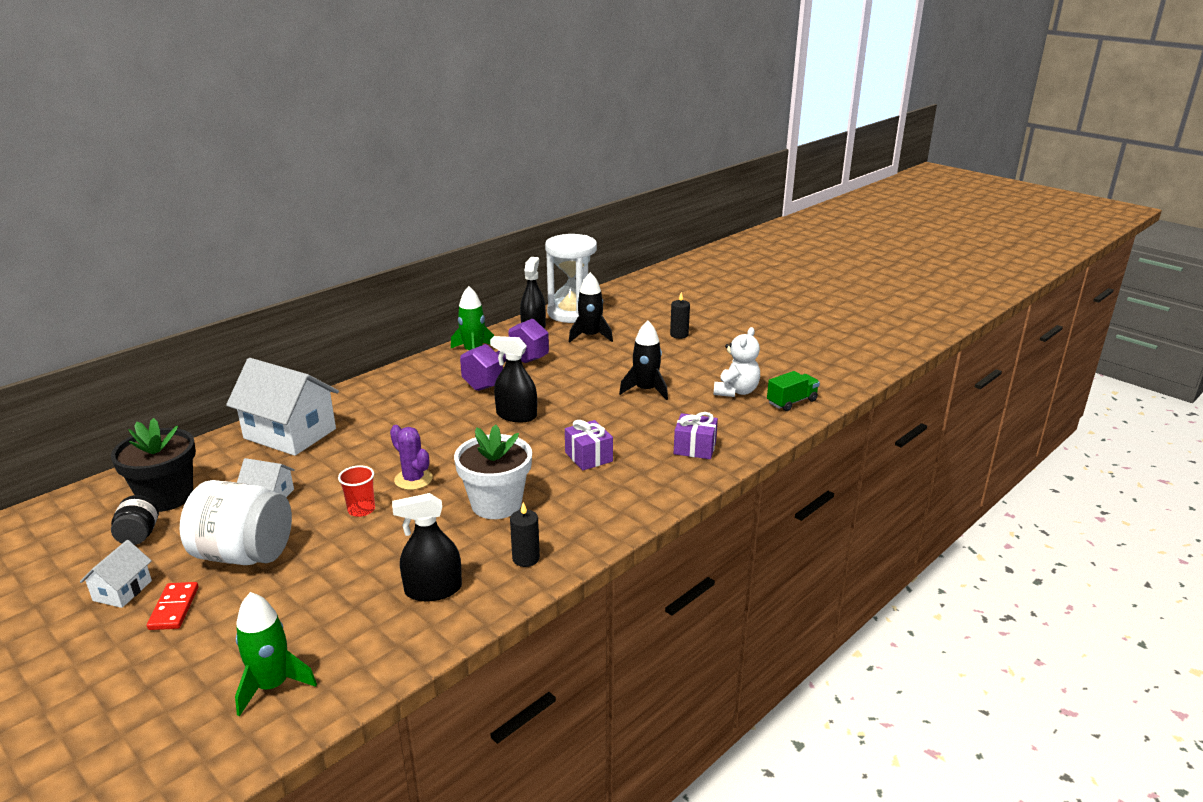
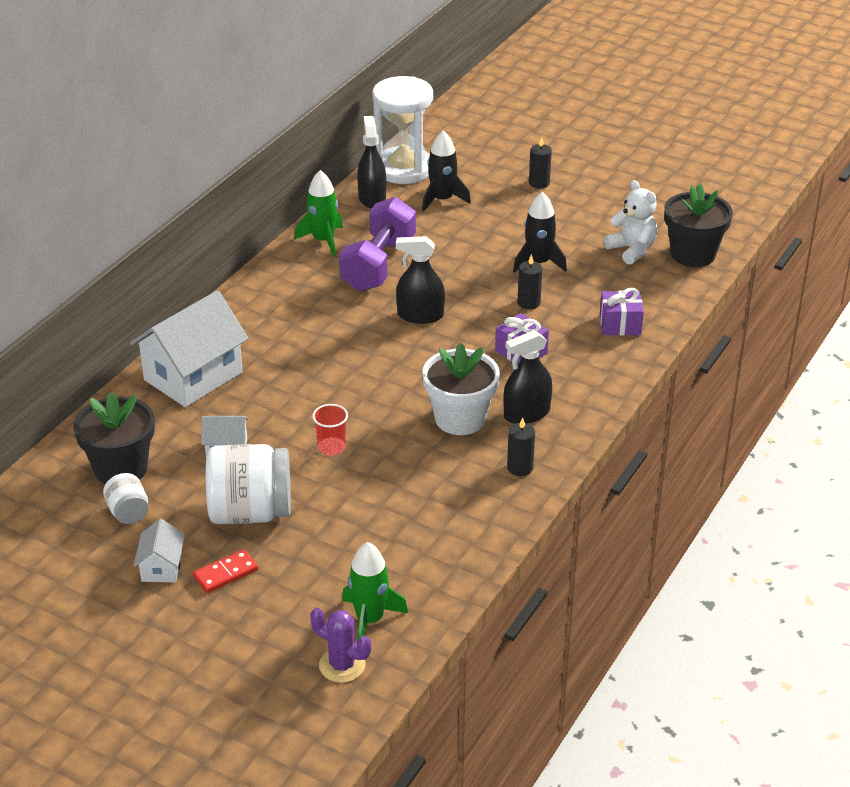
camera: 15 degrees left, 10 degrees up
black jar [111,495,159,545] -> white jar [103,473,149,524]
red domino [147,582,199,630] -> red domino turned 75 degrees clockwise [193,549,258,593]
white house [226,358,339,456] -> white house turned 60 degrees counterclockwise [130,290,249,407]
purple cactus [390,425,433,490] -> purple cactus moved to [310,608,371,683]
black spray bottle [392,493,462,601] -> black spray bottle moved to [503,330,552,424]
white teddy bear [714,327,760,397] -> white teddy bear turned 45 degrees counterclockwise [604,180,657,265]
green truck [767,371,820,411] -> black flower pot [664,184,733,267]
none -> black candle [518,254,542,309]

